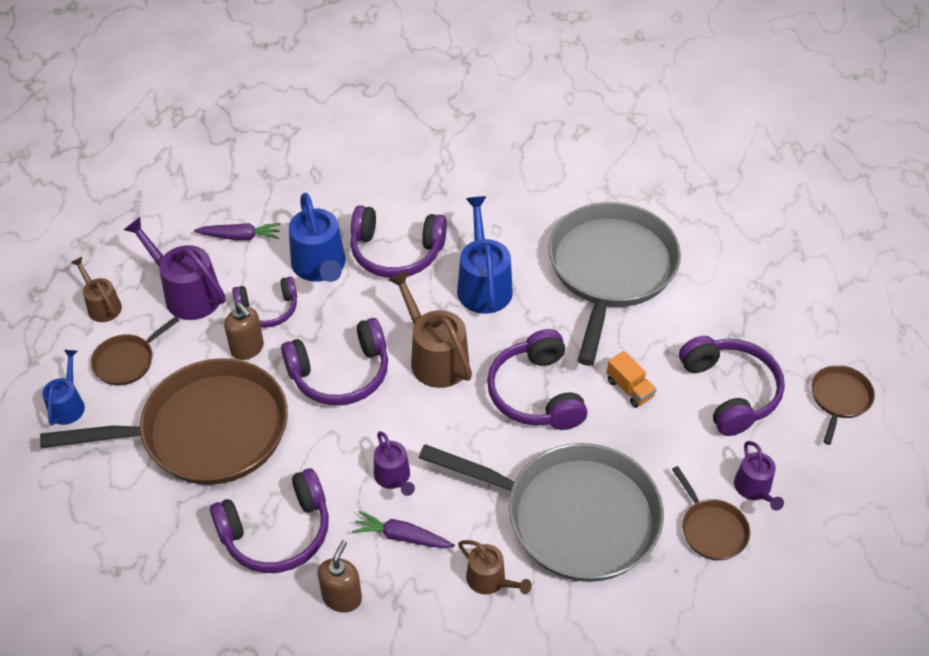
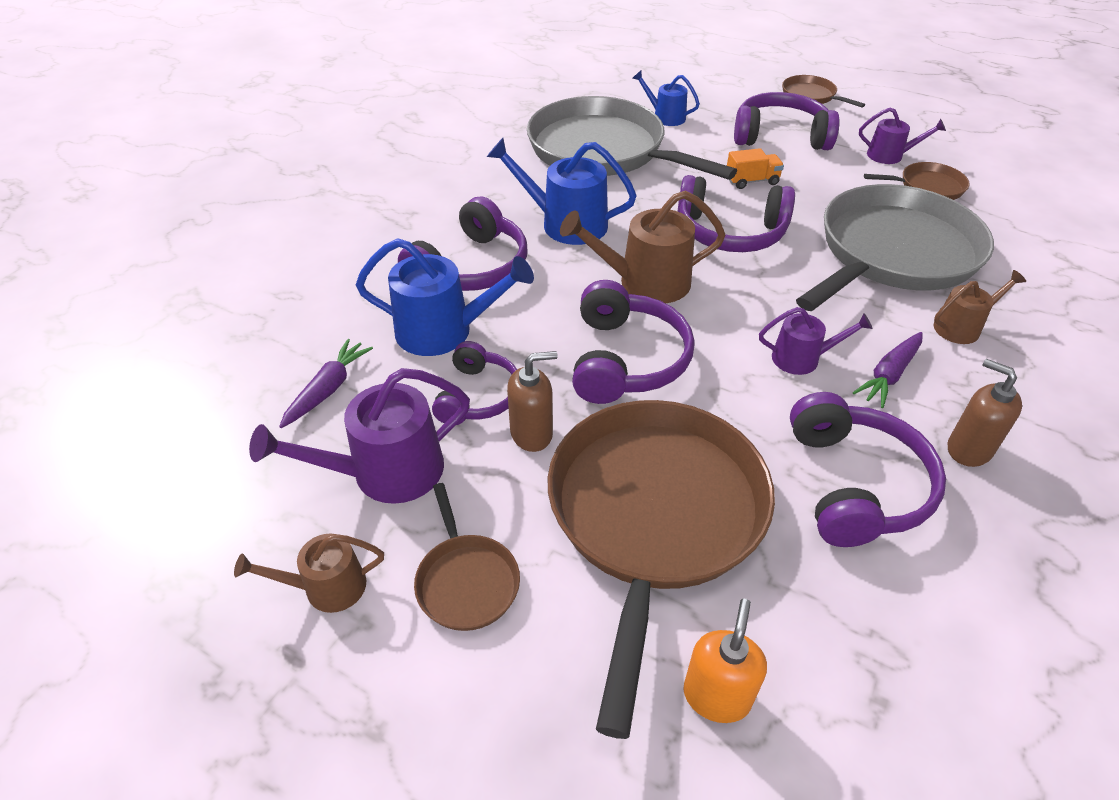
camera: 65 degrees left, 5 degrees down
blue watering can [42,350,85,425] -> blue watering can moved to [632,71,700,126]
none -> orange soap dispenser [684,599,767,723]

